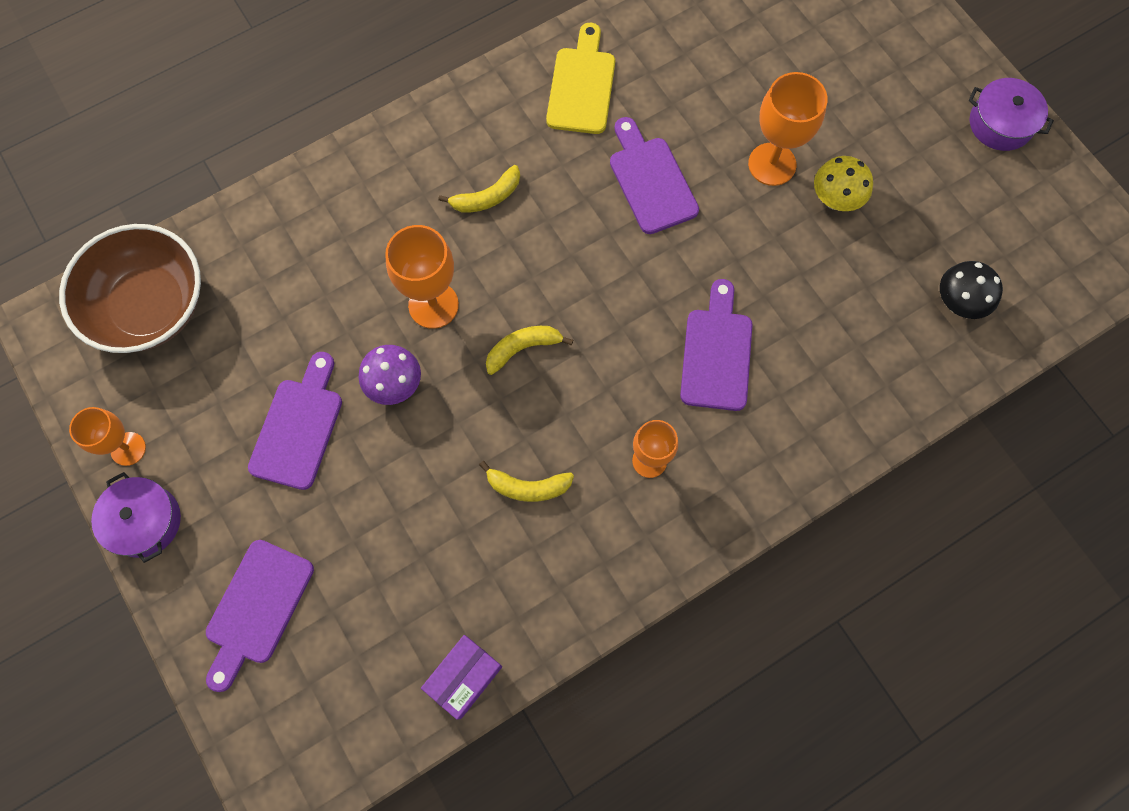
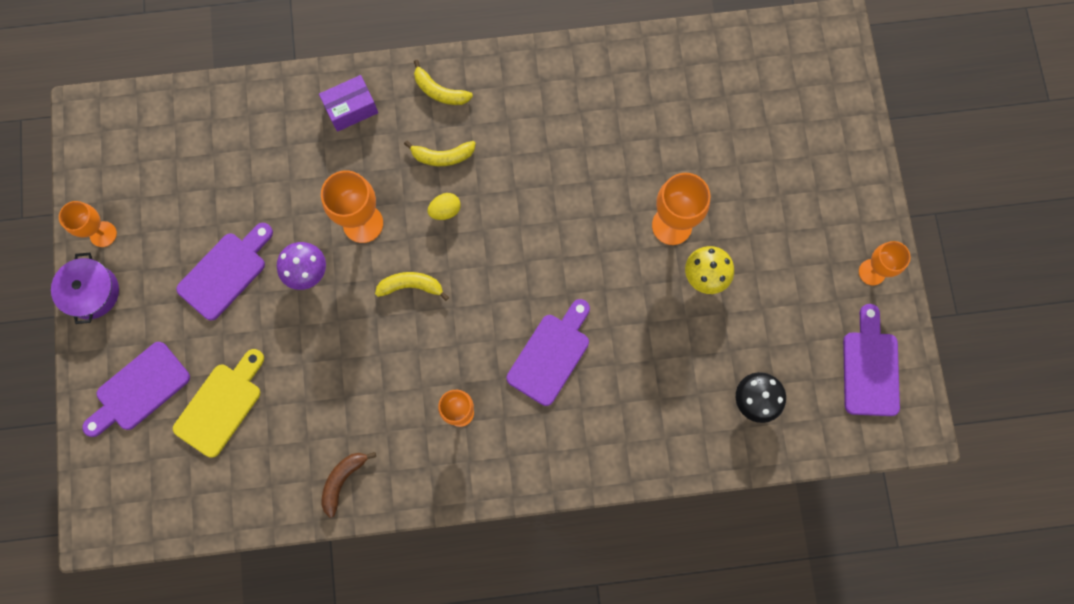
camera: 25 degrees right, 5 degrees up
brown bowl [59,224,201,353] -> none
purple box [421,635,502,720] -> purple box moved to [319,75,378,132]
yellow banana [479,461,574,502] -> yellow banana moved to [414,60,473,105]
yellow cutting board [546,23,615,134] -> yellow cutting board moved to [173,349,264,458]
purple cutting board [610,117,699,234] -> purple cutting board moved to [843,304,900,416]
purple pot [968,78,1054,151] -> orange goblet [859,241,911,286]
none -> brown banana [321,452,376,518]
none -> yellow egg [428,193,461,220]

